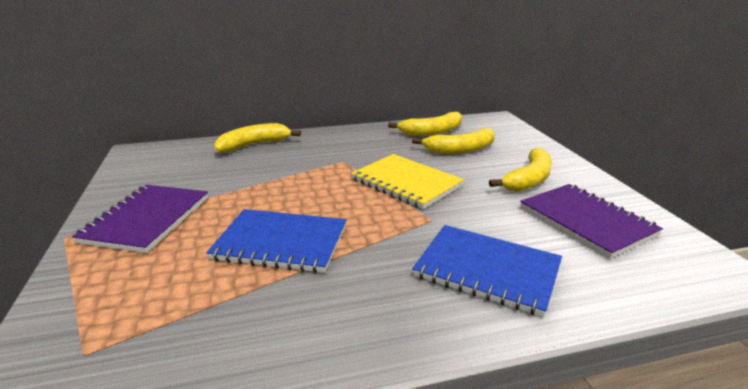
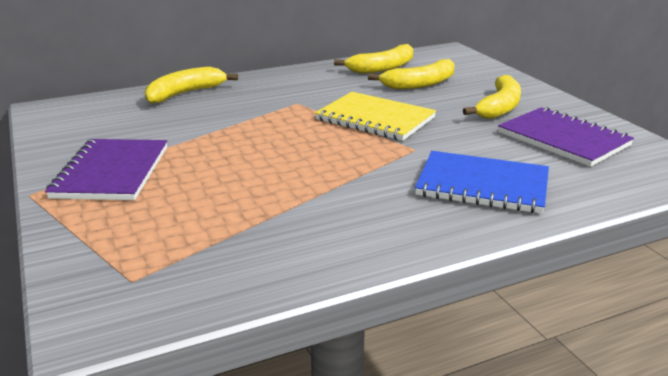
camera: 10 degrees left, 0 degrees up
blue notebook [206,209,347,273] -> none

